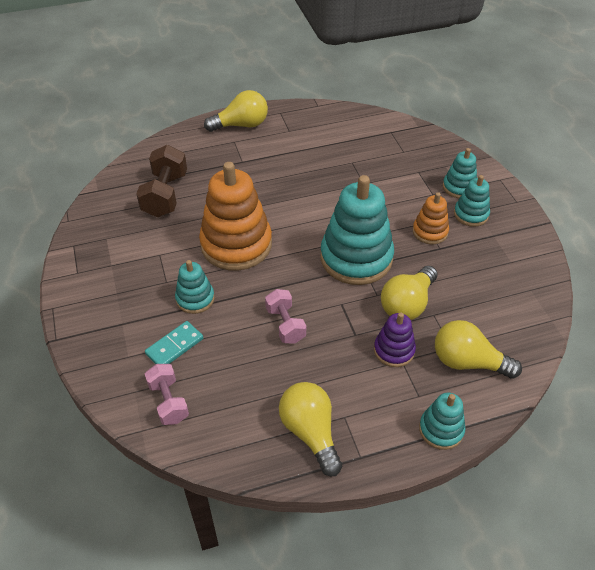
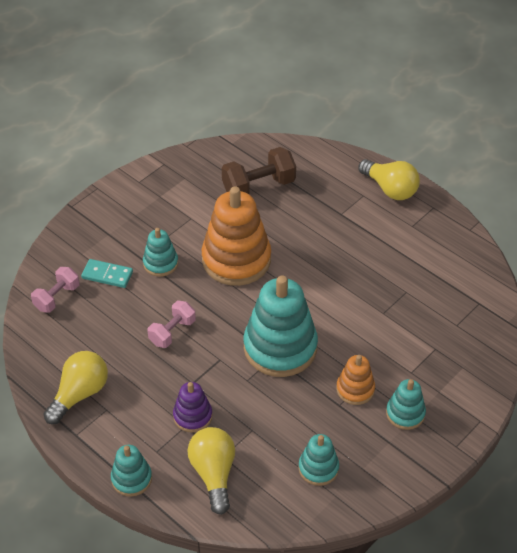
camera: 60 degrees right, 0 degrees up
yellow light bulb [381,266,438,320] -> none
turquoise stacking toy [443,148,477,198] -> turquoise stacking toy moved to [299,434,339,486]

